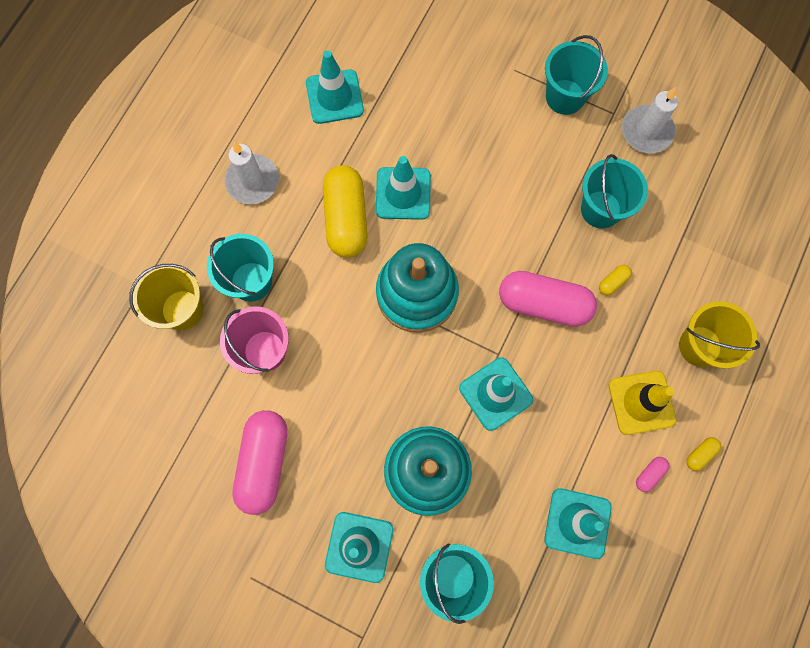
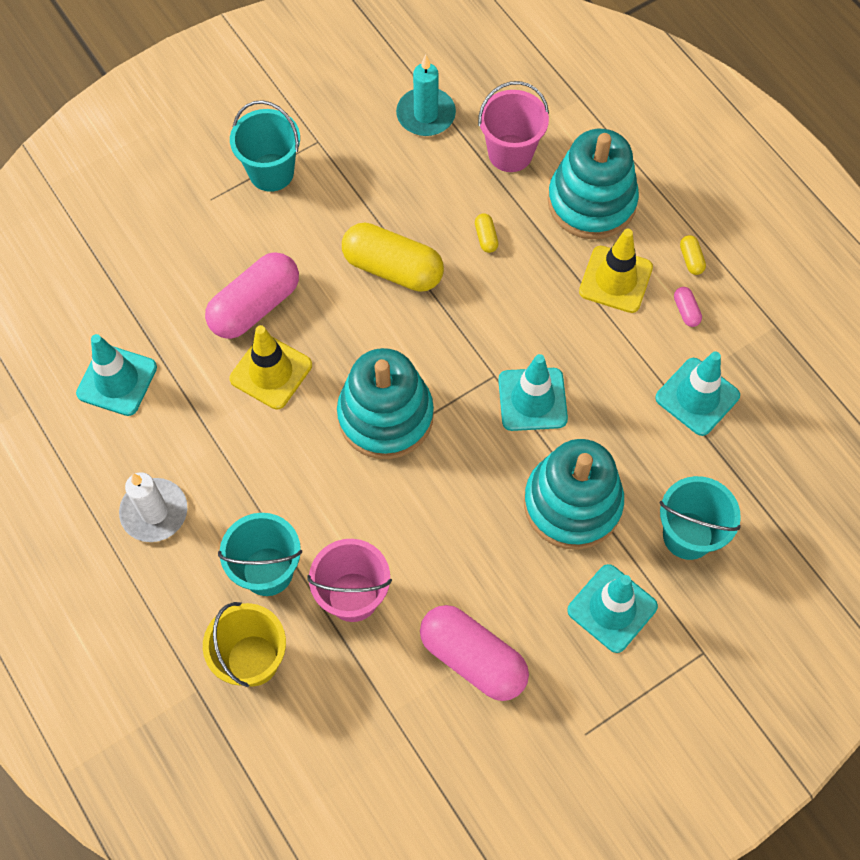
camera: 60 degrees left, 10 degrees down
yellow capsule [323,165,368,258] -> yellow capsule moved to [342,222,444,292]
turquoise traffic cone [376,156,431,220] -> yellow traffic cone [229,325,312,409]
pink capsule [499,271,597,327] -> pink capsule moved to [205,252,299,339]
turquoise bucket [581,154,648,229] -> none
white candle [622,87,678,153] -> none
yellow bucket [679,301,760,369] -> turquoise stacking toy [548,129,639,239]
none -> turquoise candle [396,55,456,136]
none -> pink bucket [478,81,549,172]

